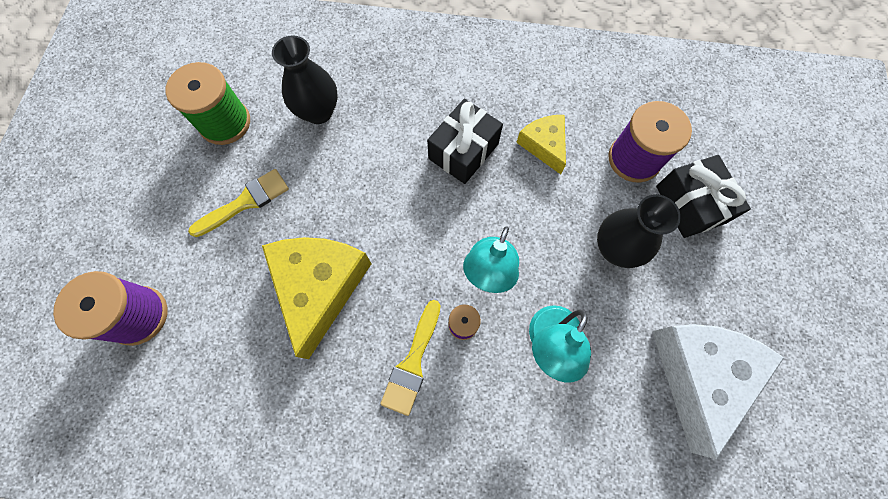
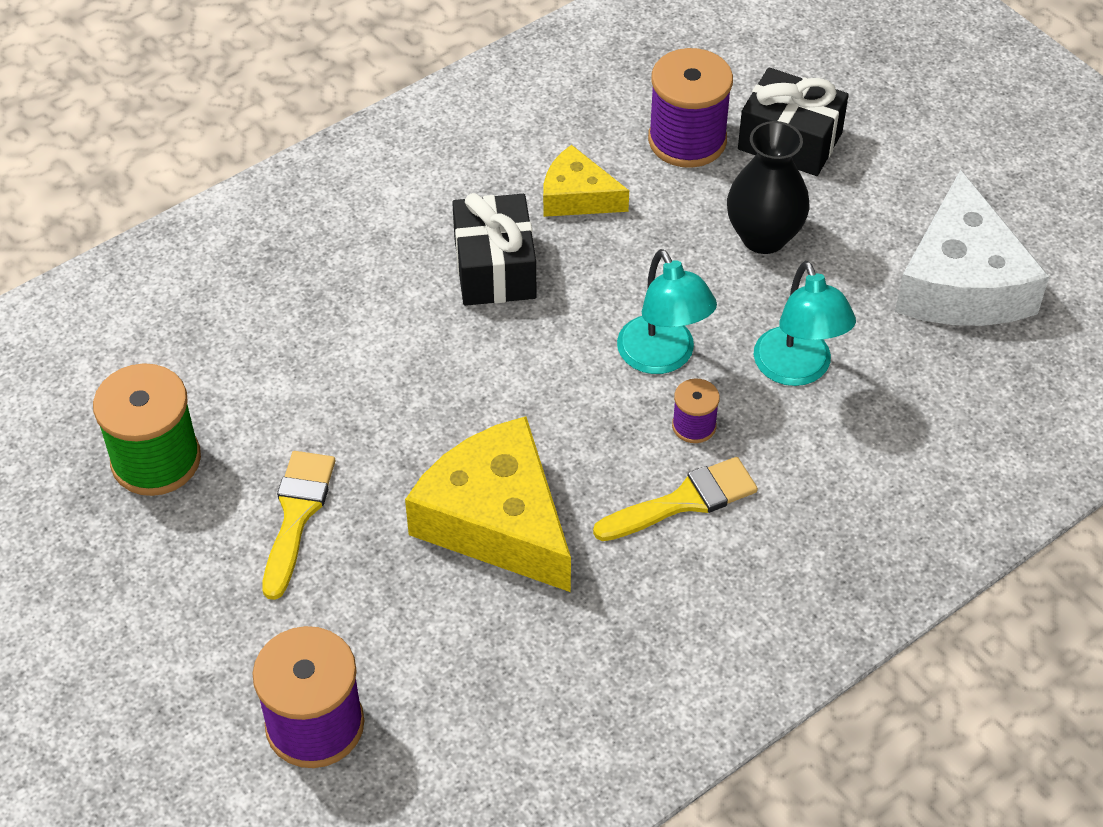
camera: 45 degrees left, 20 degrees down
black vase [272,35,338,124] -> none
yellow brush [380,300,440,416] -> yellow brush turned 90 degrees counterclockwise [593,457,758,541]
white cheese [652,324,784,459] -> white cheese turned 150 degrees counterclockwise [895,169,1049,326]

